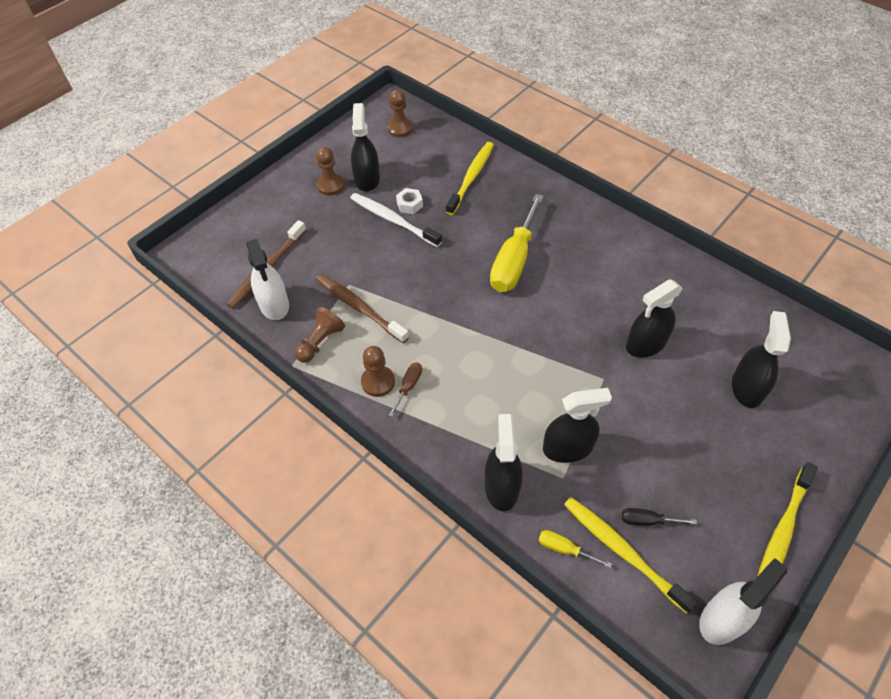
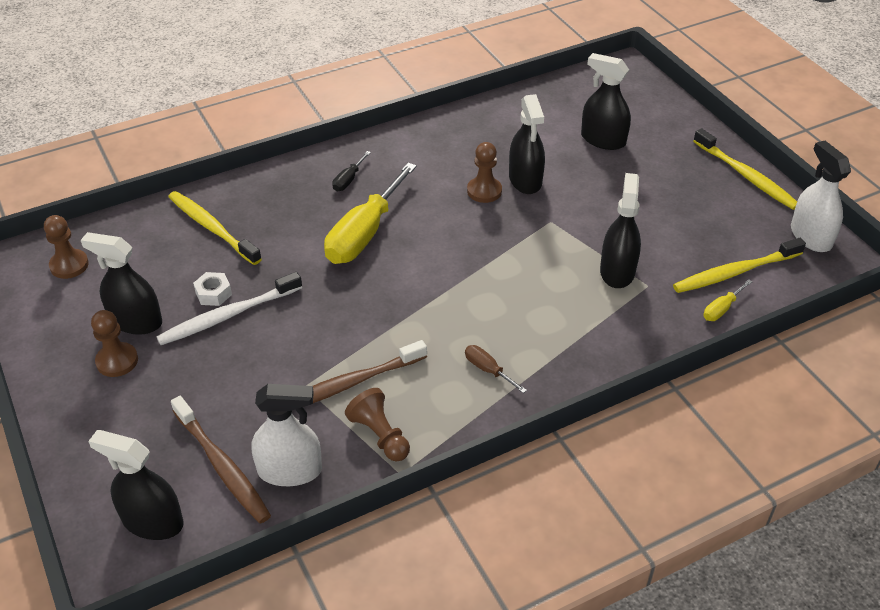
camera: 70 degrees left, 10 degrees down
brown pawn [361,346,395,397] -> brown pawn moved to [467,142,502,203]
black spray bottle [485,414,522,511] -> black spray bottle moved to [88,430,184,540]
yellow screwdriver [490,194,544,292] -> yellow screwdriver turned 75 degrees clockwise [324,163,417,264]
black screwdriver [622,508,697,526] -> black screwdriver moved to [332,151,371,191]

